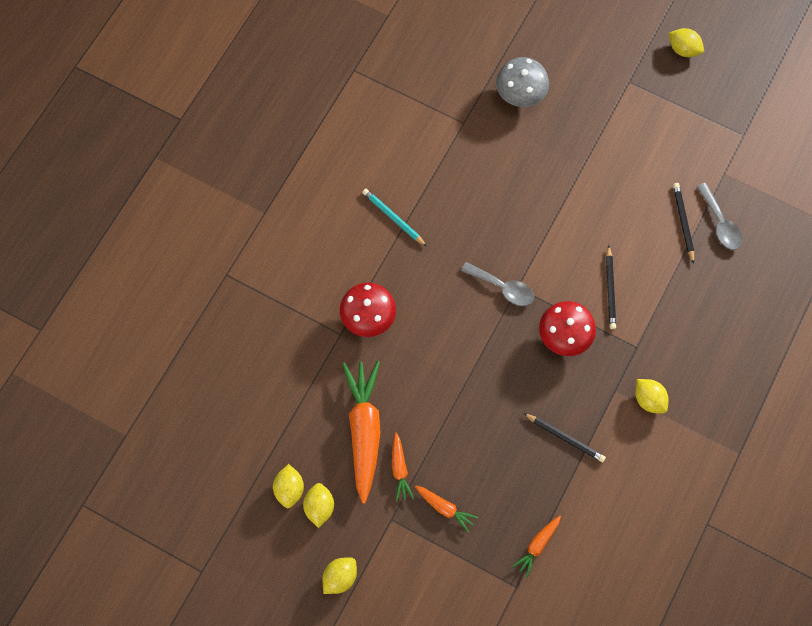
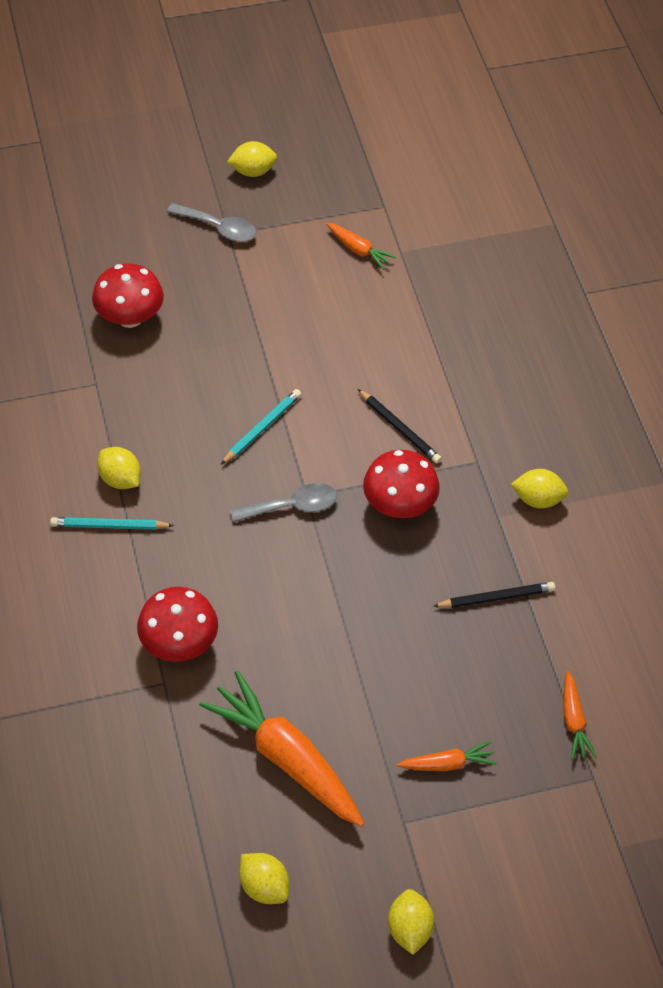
camera: 45 degrees left, 15 degrees down
yellow lemon [303,483,334,528] -> yellow lemon moved to [97,447,141,489]
orange carrot [392,432,414,501] -> orange carrot moved to [326,223,396,270]
grey mushroom [496,57,549,107] -> red mushroom [92,263,164,328]
black pencil [673,183,694,264] -> none
grey spoon [697,183,742,250] -> grey spoon moved to [167,203,257,242]
none -> turquoise pencil [221,389,301,465]

